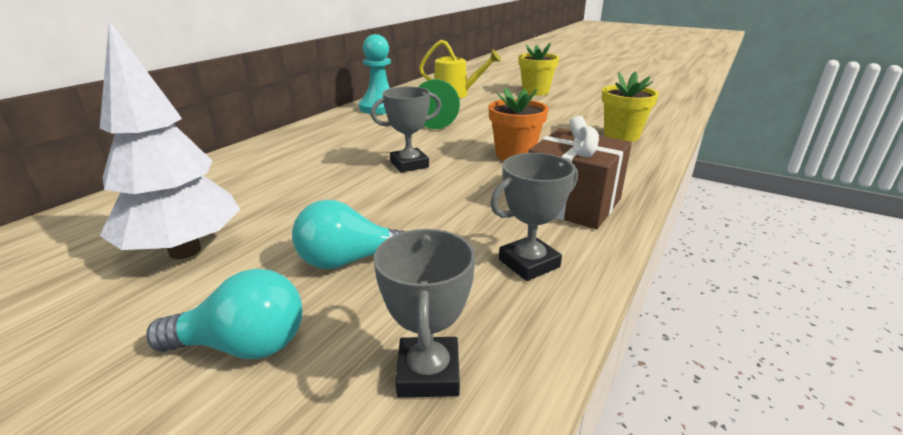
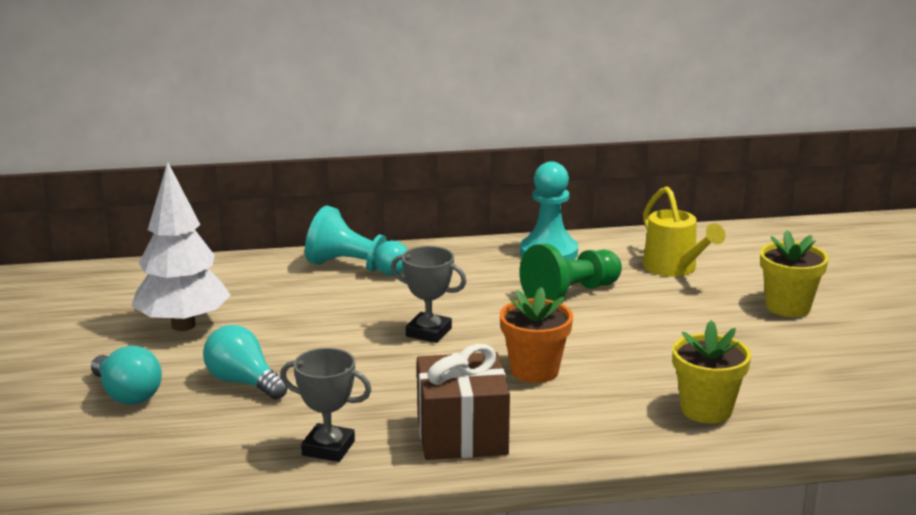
camera: 50 degrees right, 5 degrees down
grey trophy [374,229,476,397] -> none
none -> turquoise pawn [305,205,408,276]

